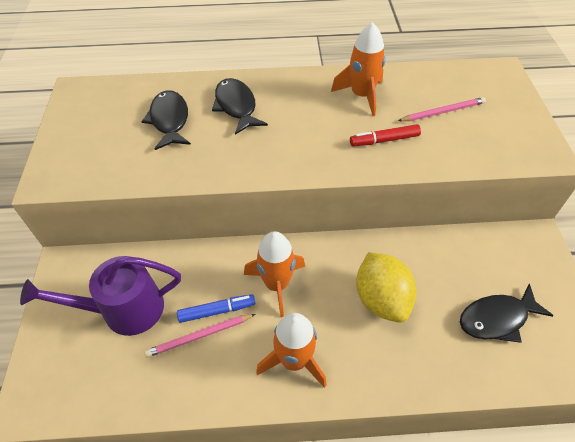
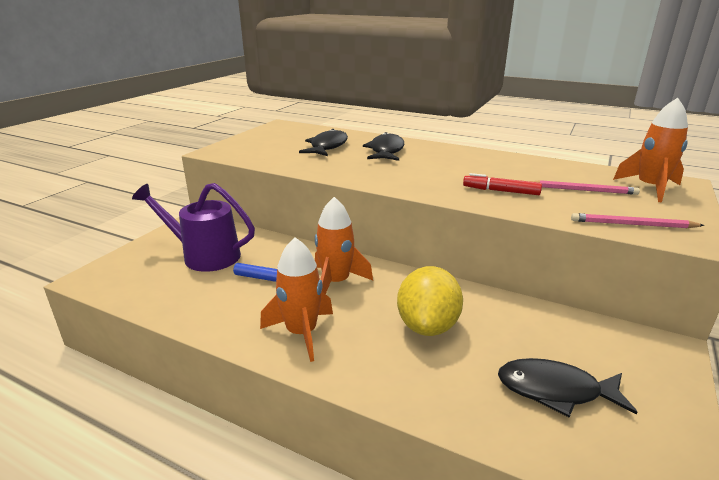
camera: 30 degrees right, 25 degrees down
pink pencil [144,314,255,357] -> pink pencil moved to [571,213,705,228]
orange rocket [331,22,386,116] -> orange rocket moved to [613,98,688,203]

